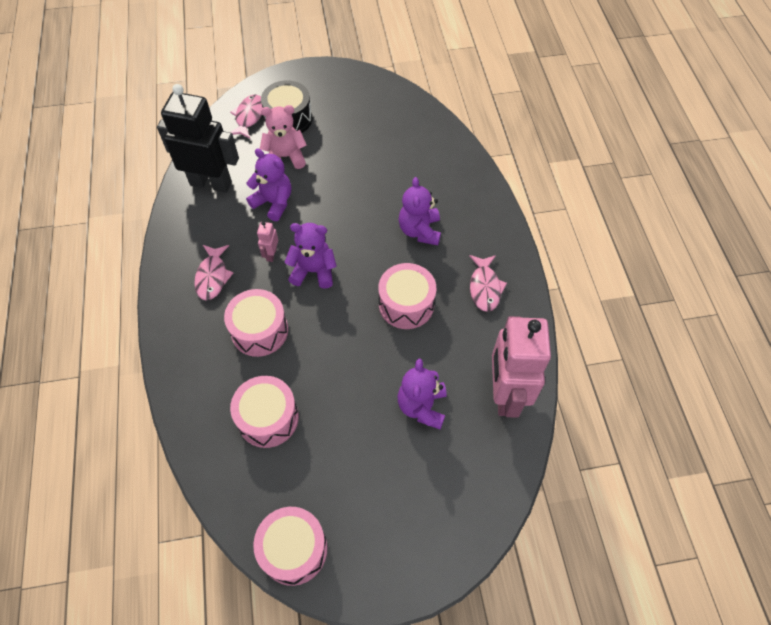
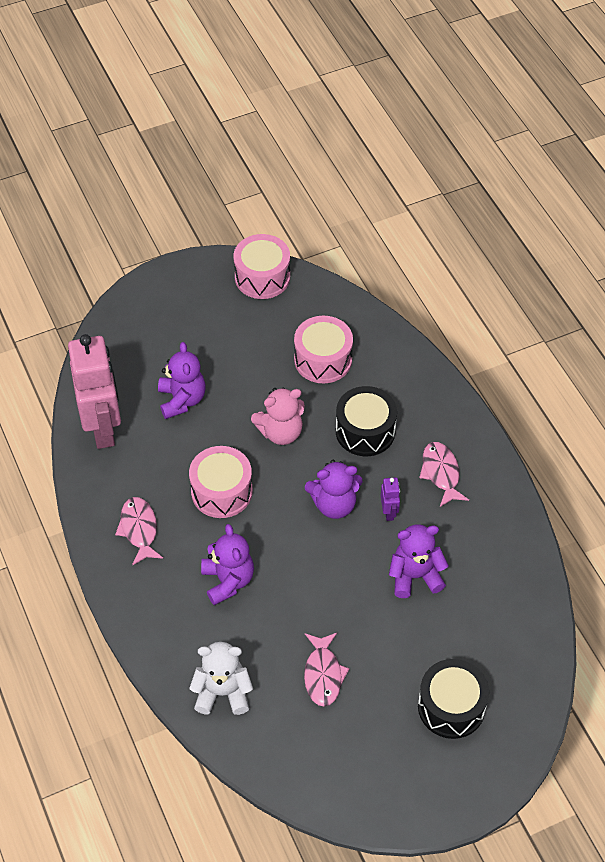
camera: 165 degrees right, 5 degrees down
black robot [157,84,239,193] -> none
pink drum [224,289,288,357] -> black drum [336,386,397,456]
pink fish [230,95,263,139] -> pink fish moved to [304,633,350,707]
purple teddy bear [246,149,291,221] -> purple teddy bear turned 150 degrees clockwise [389,524,449,598]
pink robot [257,221,278,262] -> purple robot [381,477,400,521]
pink teddy bear [260,105,307,169] -> pink teddy bear moved to [251,388,305,445]
none -> white teddy bear [189,642,253,715]

